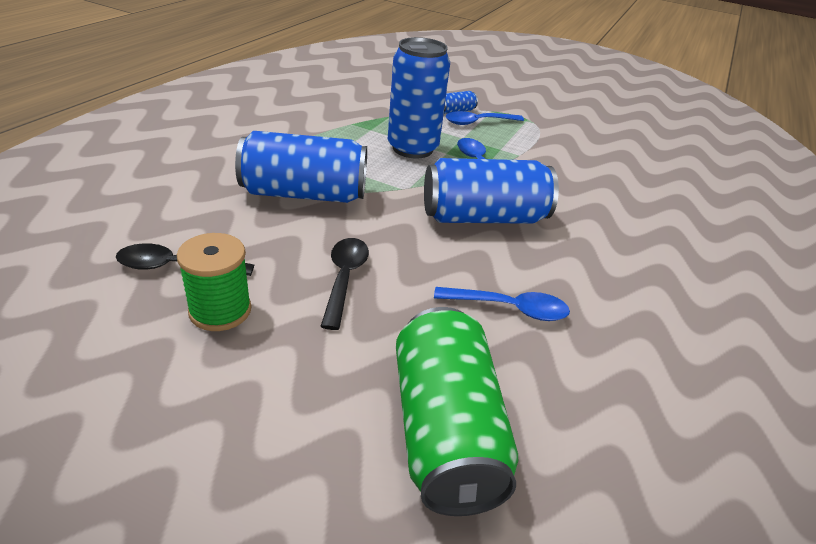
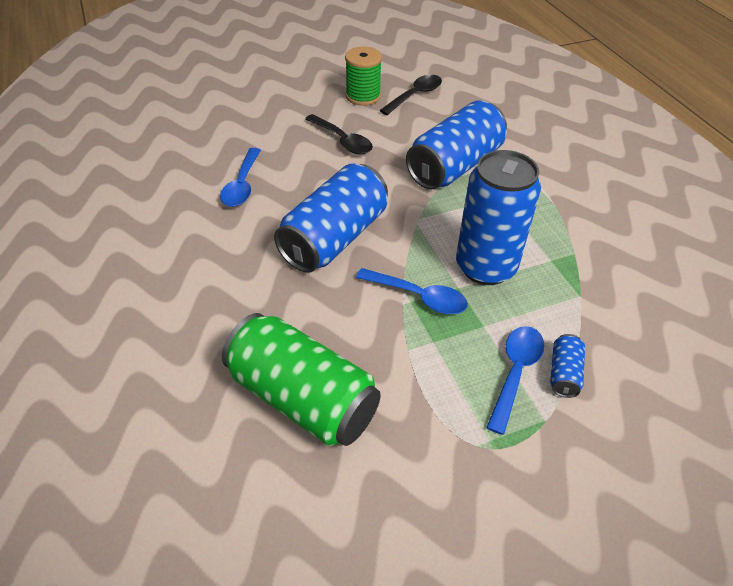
camera: 135 degrees right, 10 degrees up
green can [396,307,518,516] -> green can moved to [222,313,381,446]
blue spoon [434,287,570,321] -> blue spoon turned 45 degrees counterclockwise [220,148,261,207]

